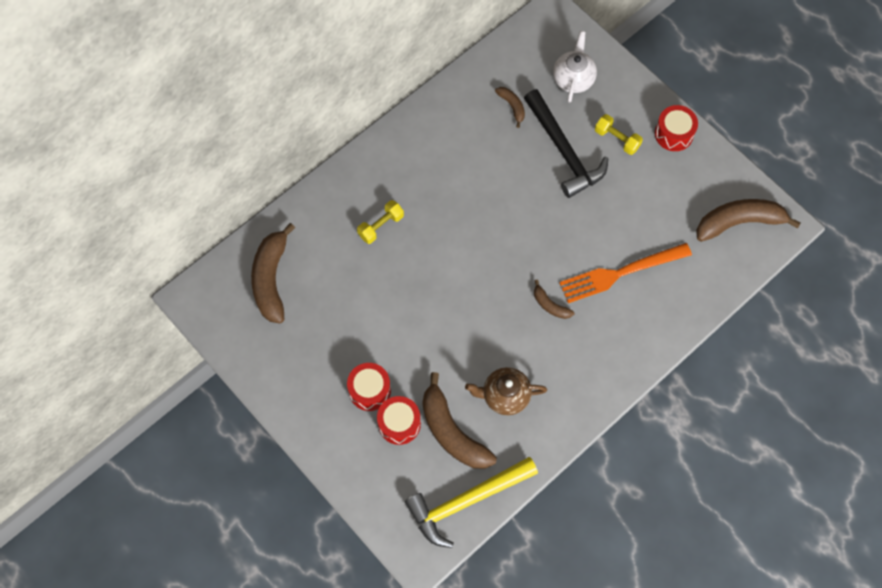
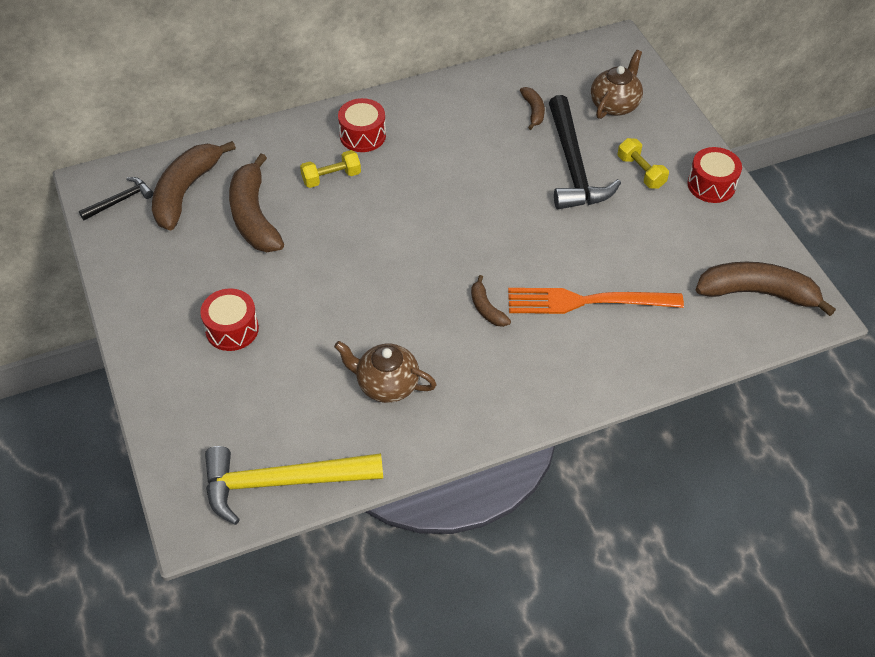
camera: 20 degrees right, 15 degrees down
red drum [377,396,421,445] -> red drum moved to [338,98,386,152]
brown banana [422,372,497,469] -> brown banana moved to [229,154,284,252]
white teapot [553,31,597,102] -> brown teapot [591,50,643,119]
none -> black hammer [79,177,153,220]

